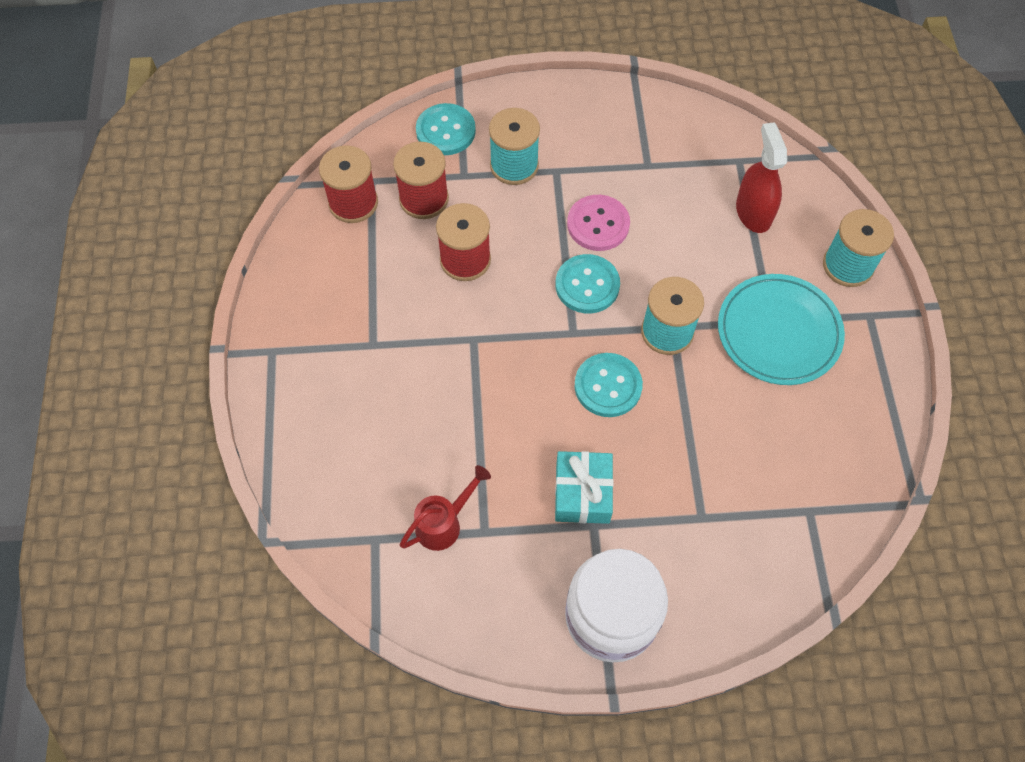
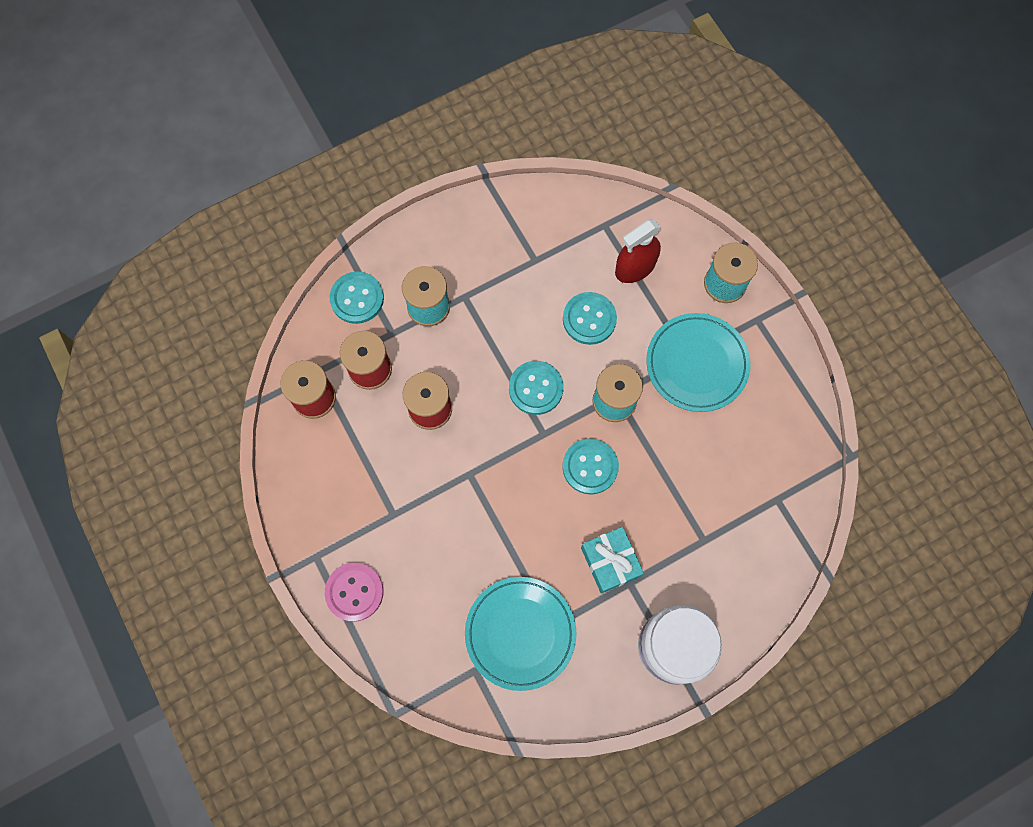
camera: 25 degrees left, 10 degrees up
red watering can [400,465,491,551] -> turquoise plate [465,577,576,691]
pink button [567,195,630,251] -> pink button moved to [325,563,383,622]
red spray bottle [736,122,787,233] -> red spray bottle turned 90 degrees counterclockwise [615,220,661,283]
none -> turquoise button [563,292,617,345]

